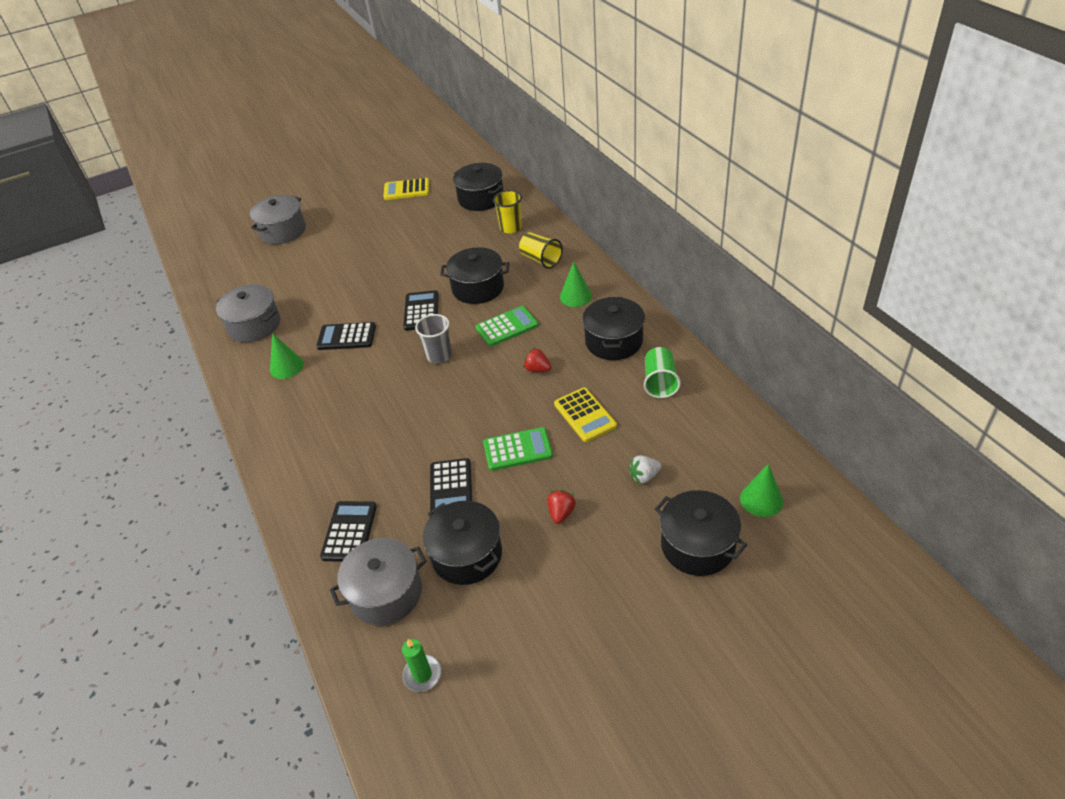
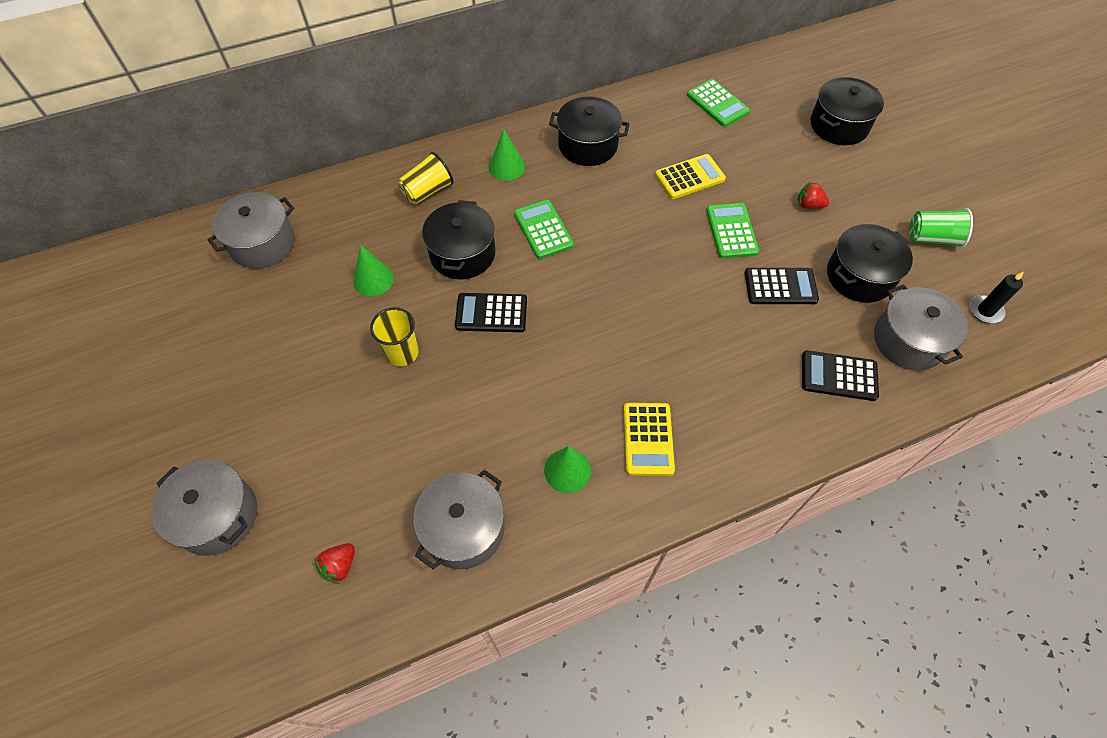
camera: 90 degrees left, 15 degrees up
black calculator [316,322,376,350] -> none
yellow calculator [383,178,429,200] -> yellow calculator moved to [624,403,675,476]
green candle [402,639,441,692] -> black candle [970,272,1024,323]
grey cup [415,314,452,364] -> none
black pot [453,163,503,211] -> grey pot [207,192,295,269]
yellow cup [493,190,522,234] -> yellow cup moved to [370,307,419,366]
red strawberry [523,348,551,372] -> red strawberry moved to [315,543,355,584]
white strawberry [629,456,661,483] -> none
green cup [644,347,681,398] -> green cup moved to [909,208,973,248]
green cone [740,464,783,517] -> green cone moved to [353,245,394,296]
none -> green calculator [687,79,750,127]

